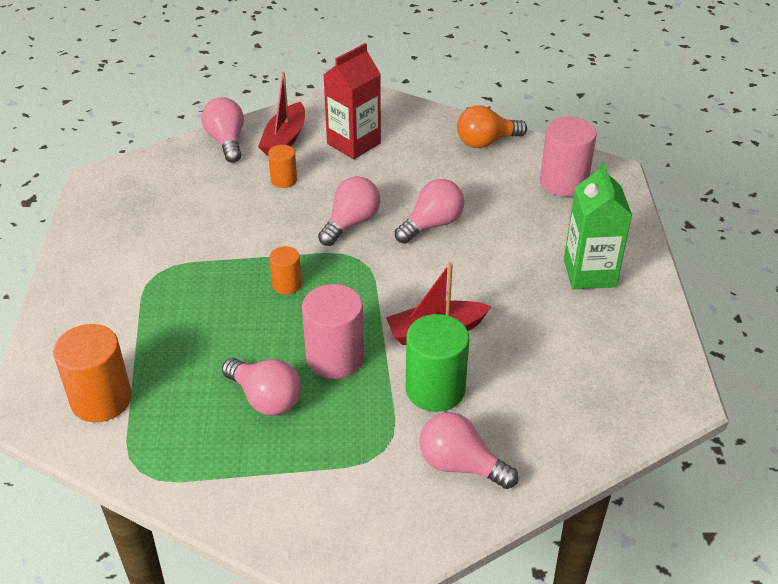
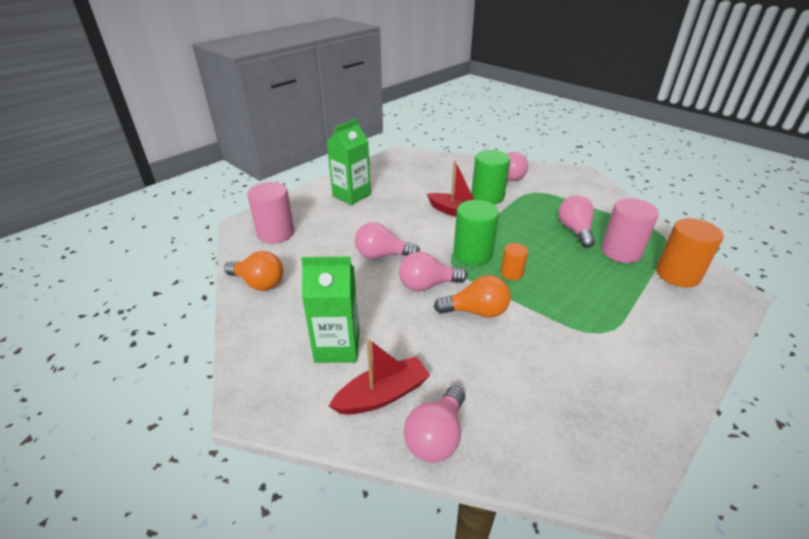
camera: 135 degrees left, 5 degrees down
orange cylinder [268,145,297,188] -> none
pink cylinder [302,284,364,379] -> pink cylinder moved to [601,198,659,263]
red carton [324,43,381,159] -> green carton [301,256,359,363]
none -> orange light bulb [434,275,511,318]
none -> green cylinder [454,200,499,265]

